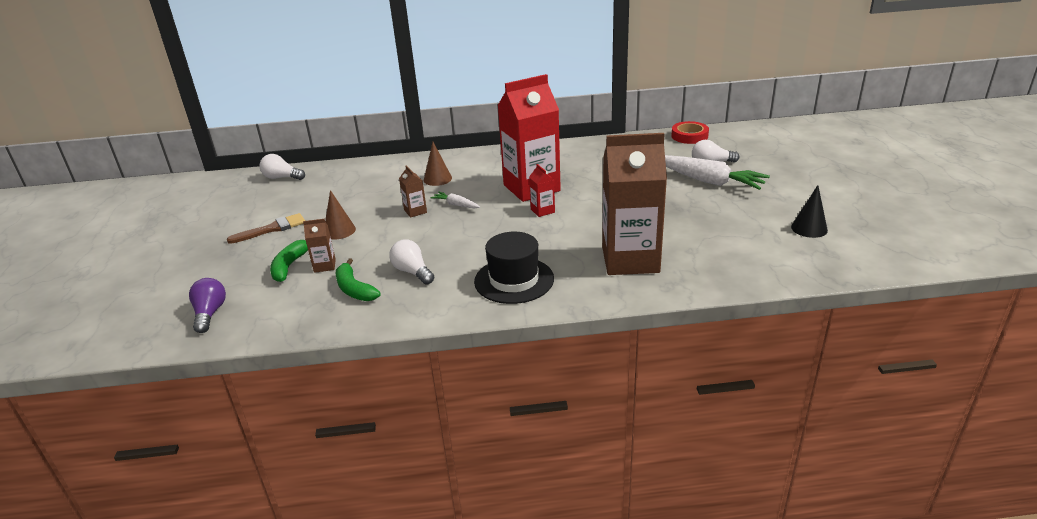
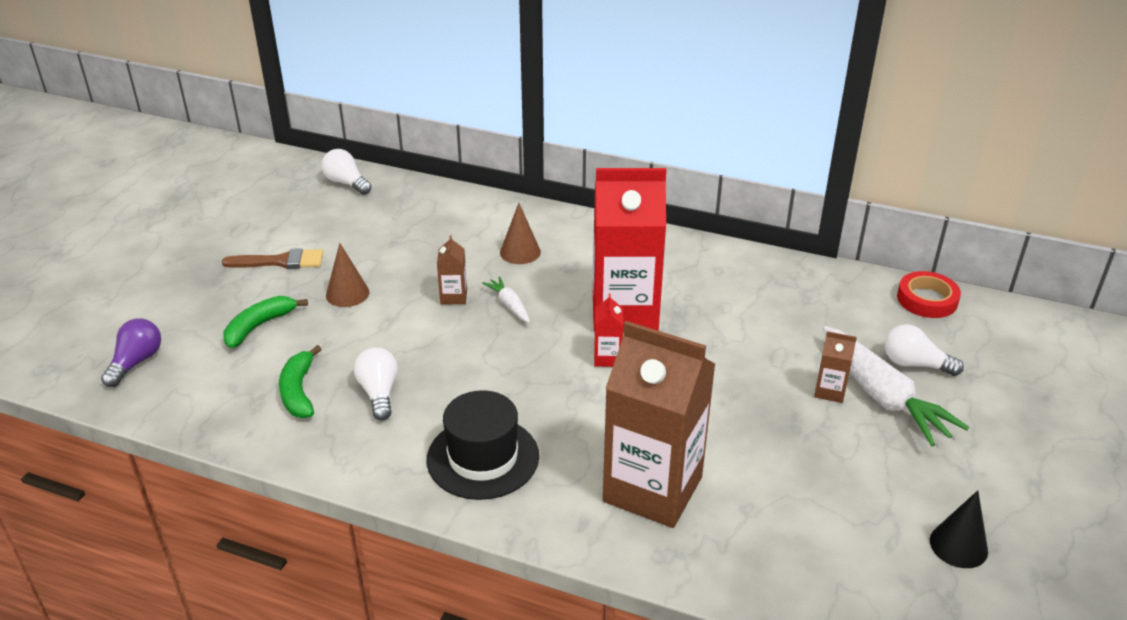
camera: 25 degrees right, 5 degrees up
brown carton [303,219,336,273] -> brown carton moved to [814,331,857,403]

